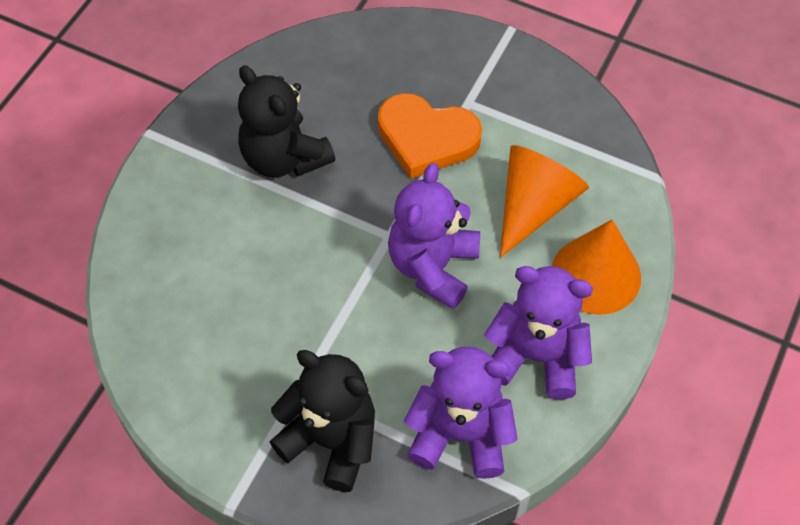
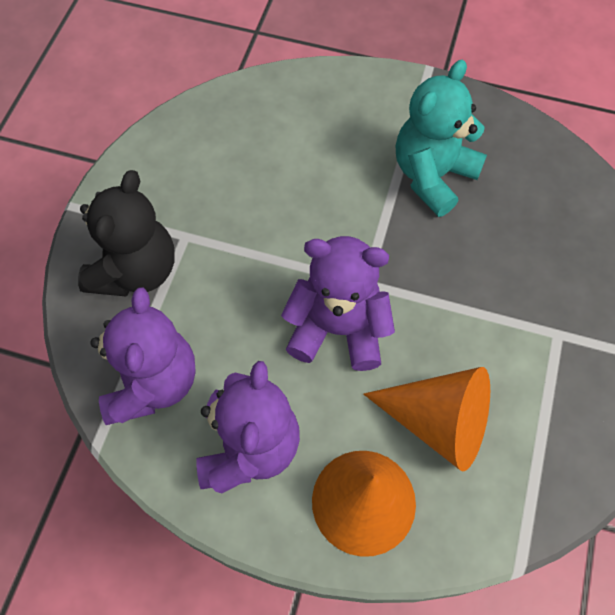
camera: 80 degrees right, 5 degrees up
black teddy bear [238,65,335,178] -> turquoise teddy bear [396,60,487,217]
orange heart [378,93,482,179] -> none

